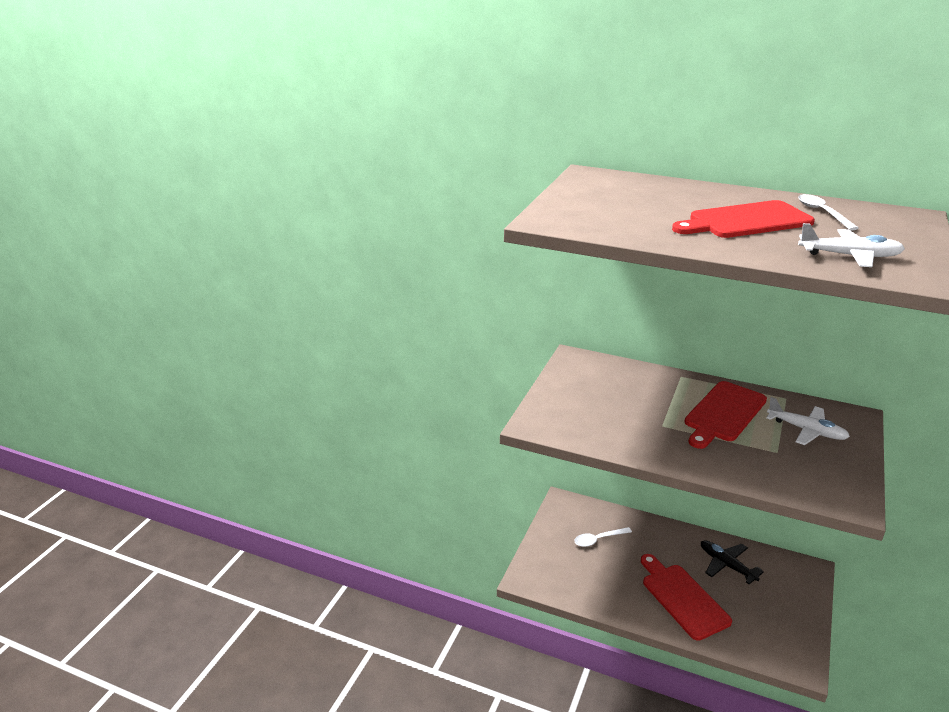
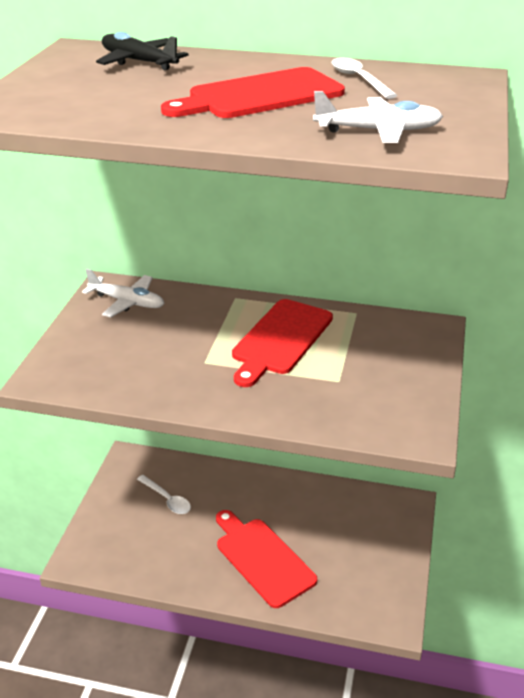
camera: 10 degrees left, 5 degrees up
white spoon [574,527,632,547] -> white spoon turned 105 degrees counterclockwise [137,475,191,514]
black plane [701,540,764,585] -> black plane moved to [96,32,189,70]
white plane [766,397,850,445] -> white plane moved to [82,269,165,317]

